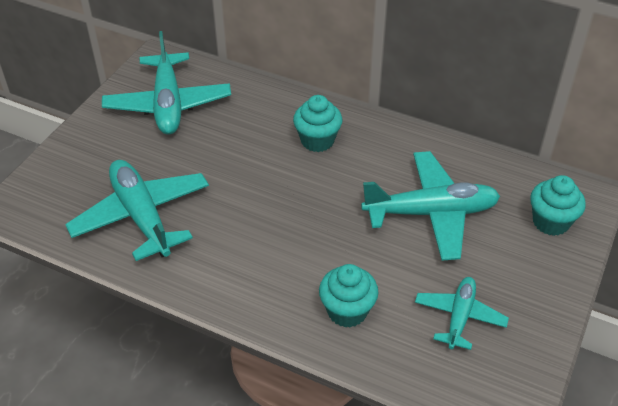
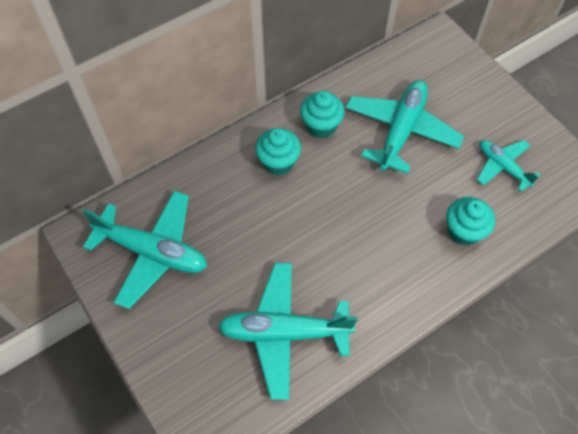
camera: 60 degrees left, 15 degrees up
turquoise cupcake [530,175,586,236] -> turquoise cupcake moved to [300,91,345,138]

